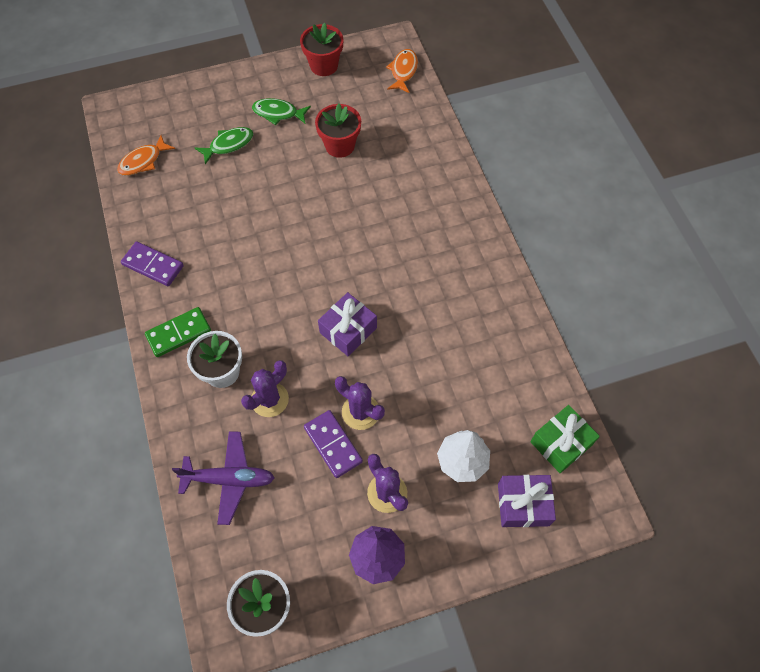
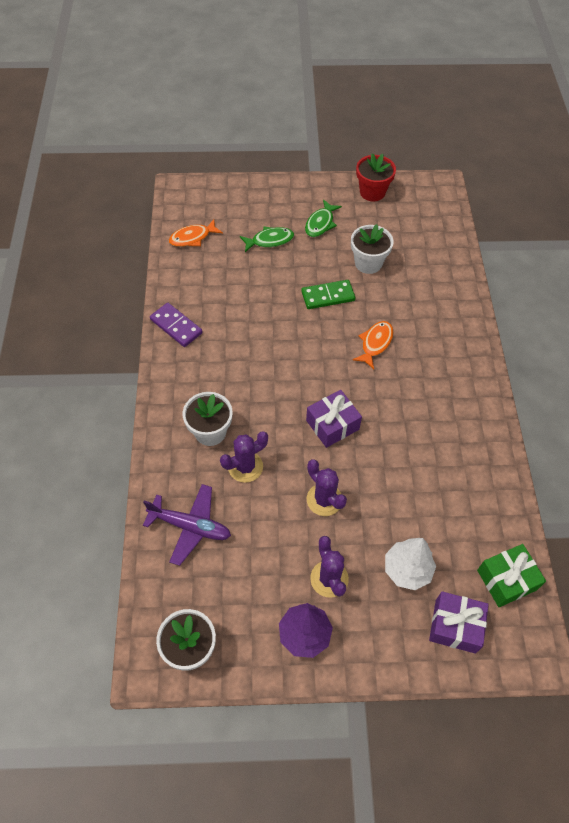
camera: 15 degrees right, 5 degrees down
green domino [145,307,211,357] -> green domino moved to [301,280,355,309]
green fish [252,98,311,125] -> green fish turned 90 degrees counterclockwise [305,199,342,237]
purple domino [304,410,363,478] -> none
red flower pot [315,104,361,158] -> white flower pot [351,224,394,274]
orange fish [386,49,418,93] -> orange fish moved to [353,321,394,369]

